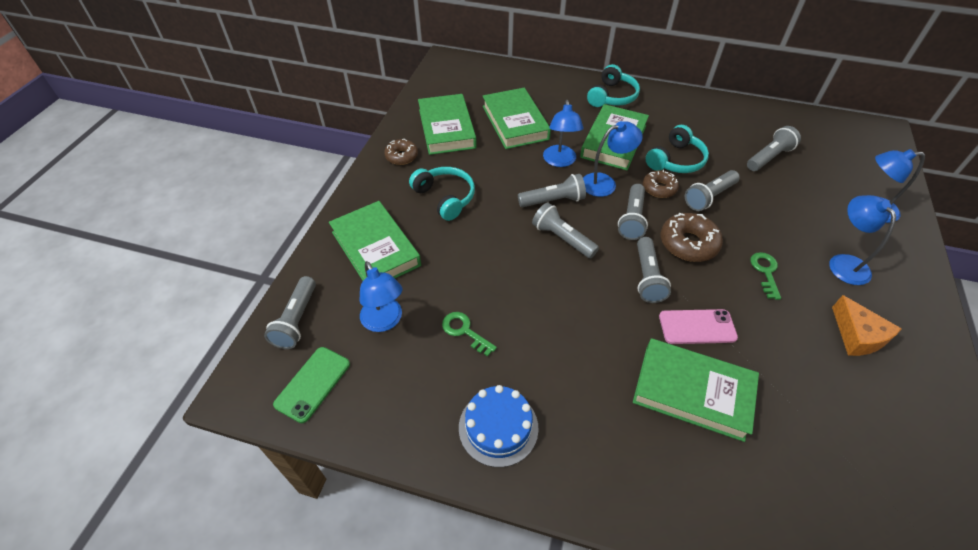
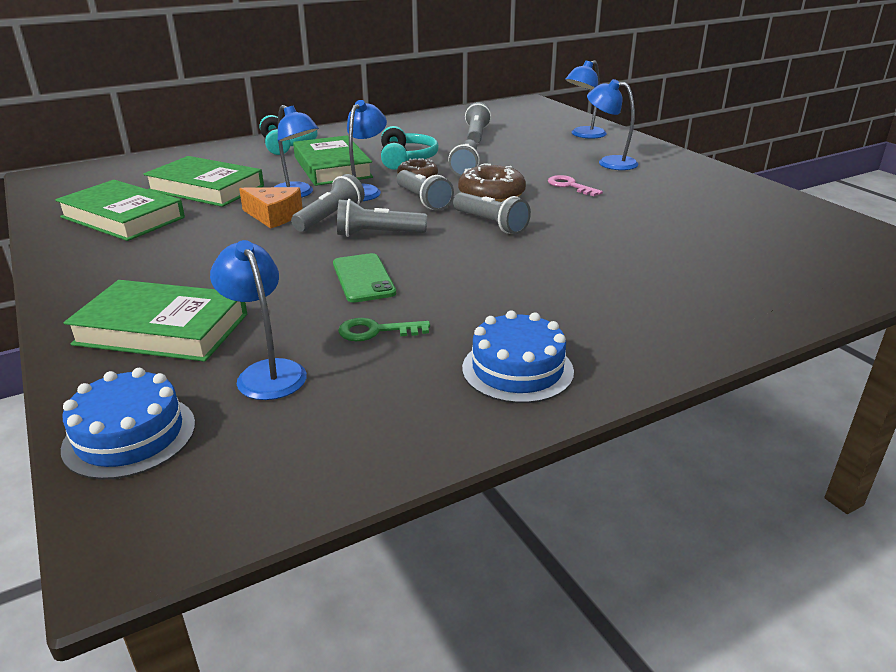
camera: 45 degrees left, 20 degrees down
grey flashlight [264,276,316,349] -> blue cake [61,368,195,480]
green phone [273,347,350,423] -> green phone moved to [333,253,396,303]
blue lamp [359,261,403,332] -> blue lamp turned 135 degrees counterclockwise [210,240,307,400]
brown donut [384,139,418,165] -> none
turquoise headphones [409,167,475,221] -> none
green book [633,338,759,442] -> none
pink phone [659,309,738,344] -> none
green key [750,252,781,300] -> pink key [548,175,603,196]
orange cheese [832,295,902,356] -> orange cheese moved to [239,187,303,228]

